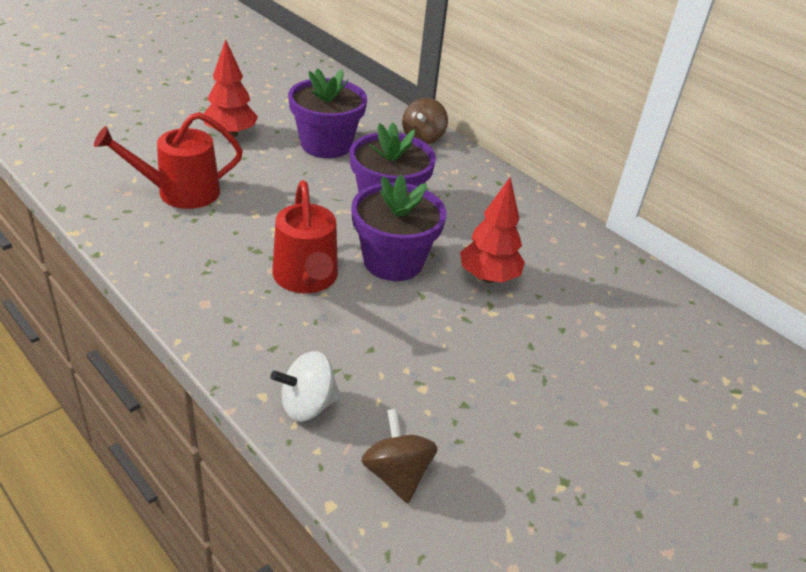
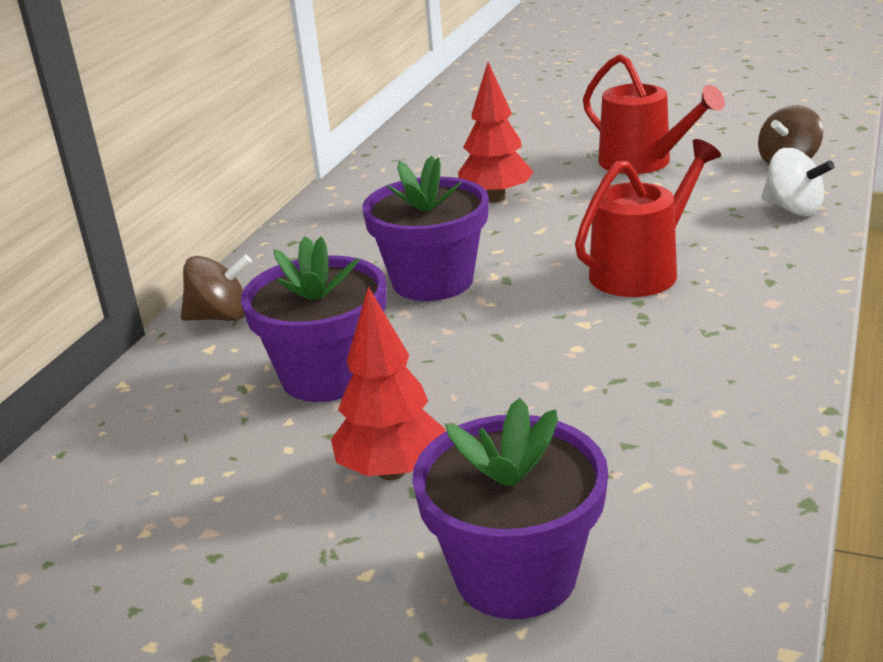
camera: 110 degrees left, 10 degrees down
red watering can [94,112,243,209] -> red watering can moved to [583,54,725,174]
purple flower pot [351,175,446,281] -> purple flower pot moved to [412,398,608,619]

